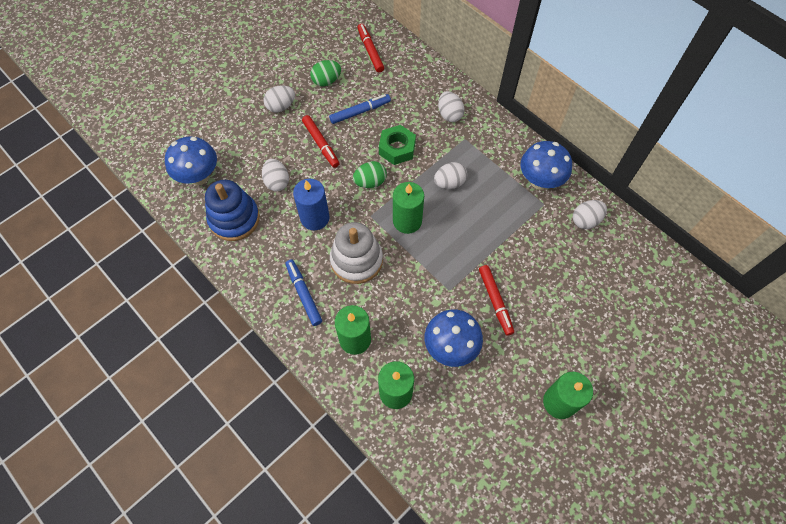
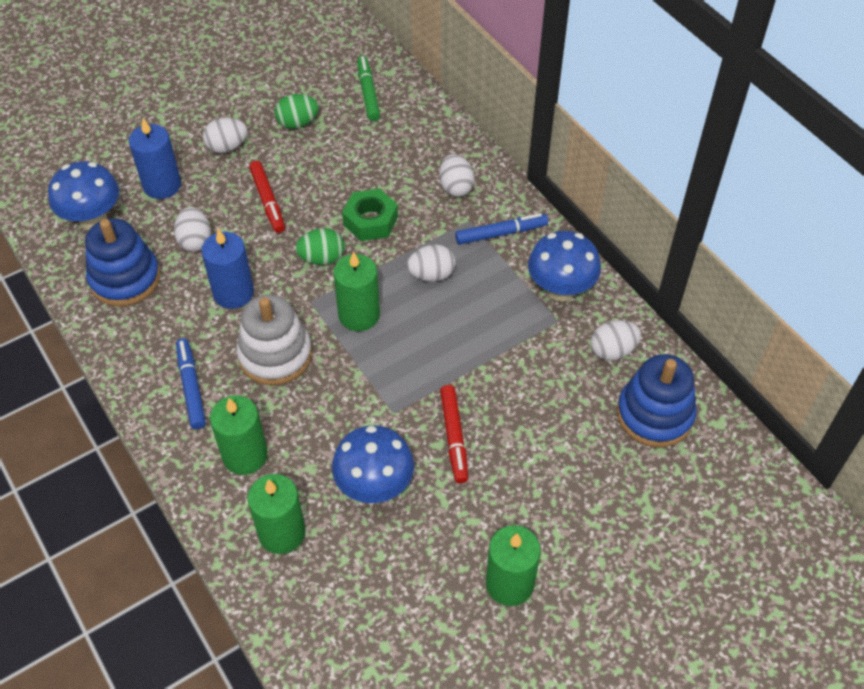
camera: 10 degrees right, 10 degrees down
blue marker [329,94,391,124] -> blue marker moved to [455,213,548,245]
red marker [357,24,384,73] -> green marker [357,56,380,121]
none -> blue candle [129,119,181,199]
none -> blue stacking toy [617,354,697,447]

